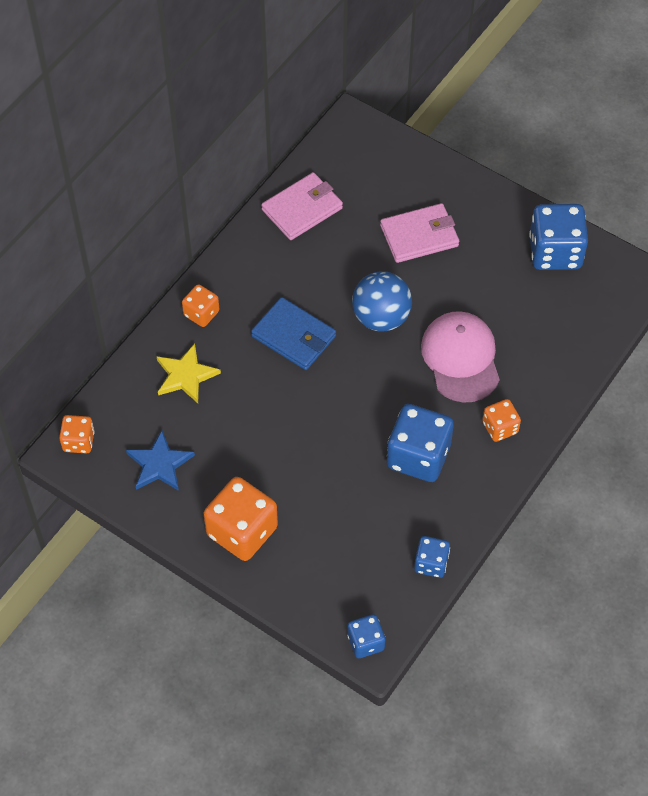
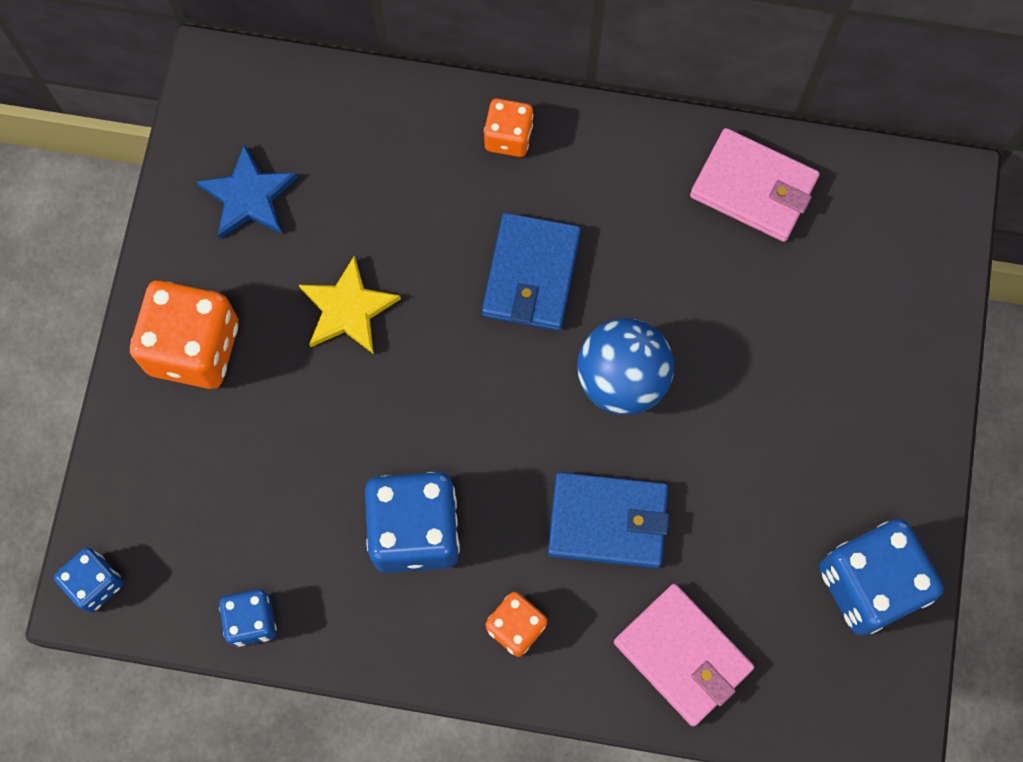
camera: 65 degrees right, 15 degrees up
orange dice [59,415,95,454] -> none
yellow star [156,343,221,403] -> yellow star moved to [299,255,401,354]
pink wallet [380,203,459,263] -> pink wallet moved to [614,584,754,726]
pink cap [421,311,500,402] -> blue wallet [548,472,669,568]

